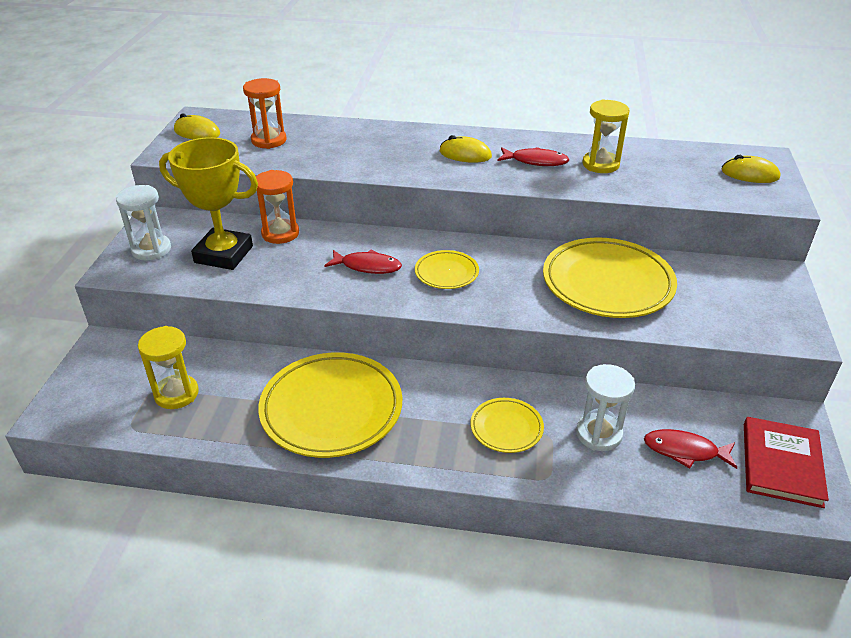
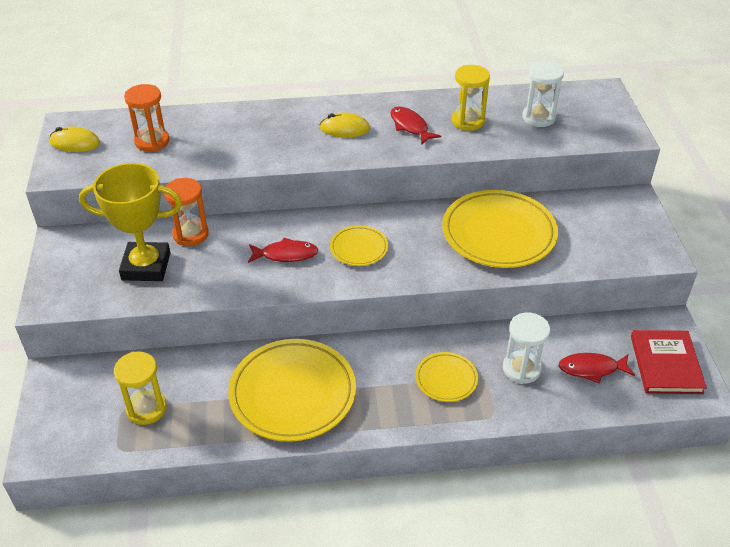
camera: 15 degrees left, 5 degrees up
white hourglass [116,185,171,260] -> white hourglass moved to [522,61,564,127]
red fish [497,147,569,166] -> red fish turned 120 degrees counterclockwise [390,106,441,145]
yellow mouse [721,155,780,183] -> none

